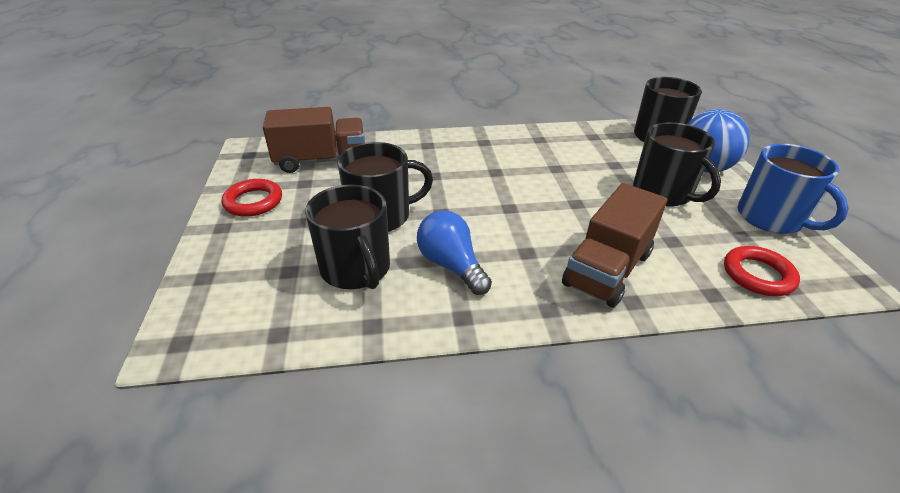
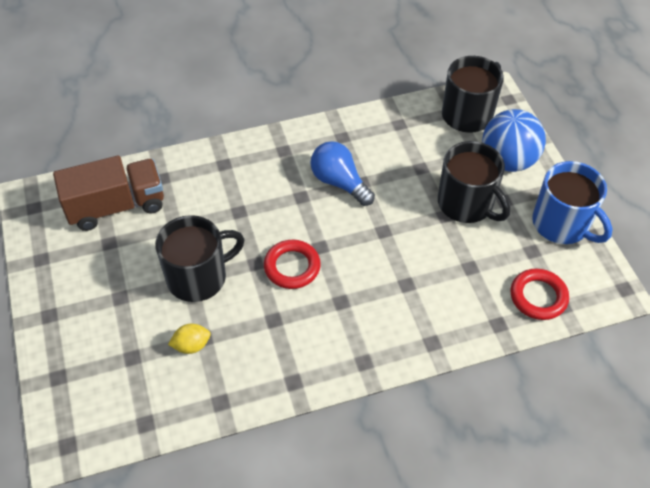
camera: 10 degrees left, 15 degrees up
red ring [222,179,282,217] -> red ring moved to [264,240,321,289]
black mug [305,185,390,289] -> yellow lemon [168,324,211,354]
blue light bulb [417,210,492,295] -> blue light bulb moved to [311,141,375,206]
brown truck [562,183,667,307] -> none

